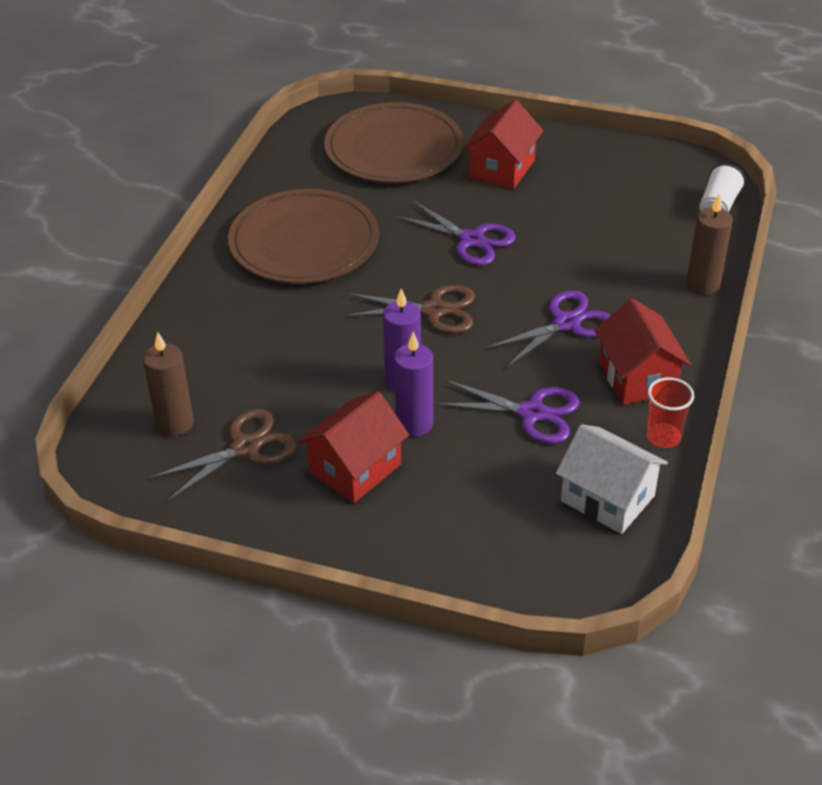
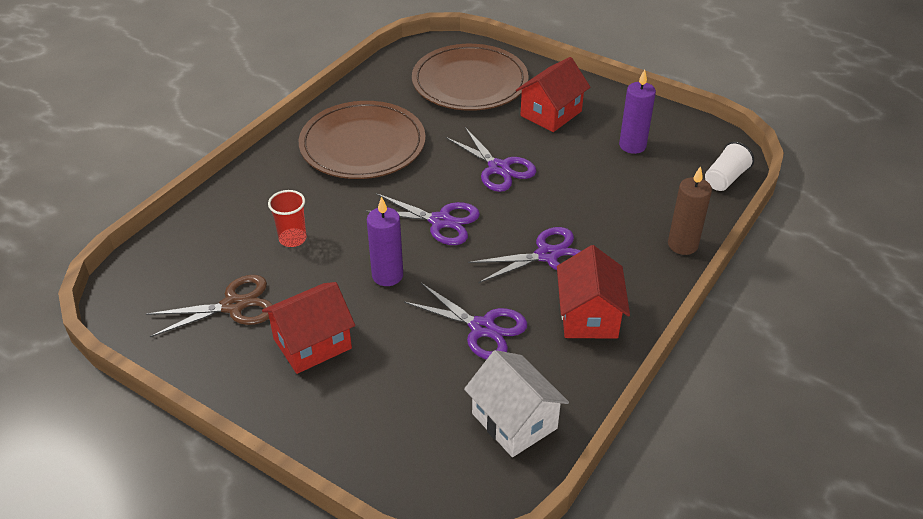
camera: 15 degrees right, 0 degrees up
brown candle [143,332,194,436] -> none
brown scissors [345,285,475,334] -> purple scissors [365,193,480,245]
purple candle [394,332,433,437] -> purple candle moved to [619,69,656,154]
red cup [647,377,694,448] -> red cup moved to [268,190,306,247]

